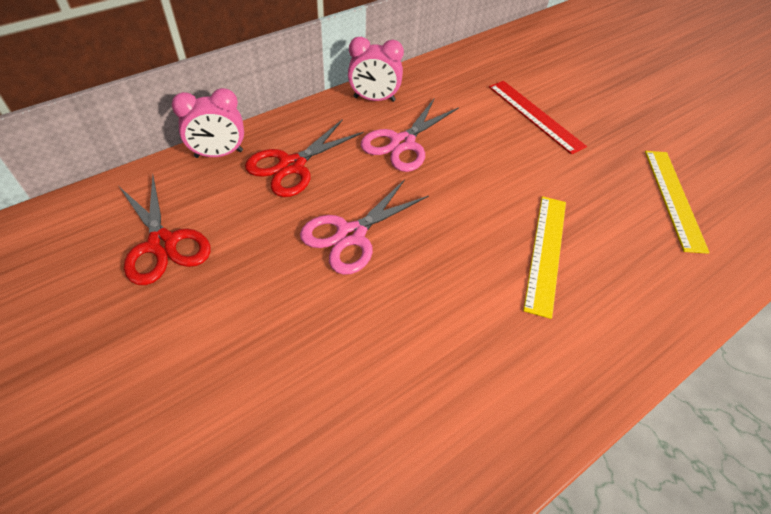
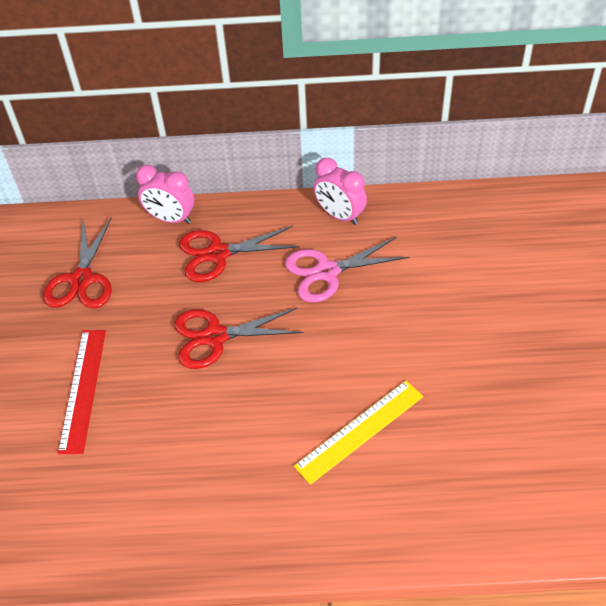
camera: 40 degrees right, 0 degrees up
pink scissors [300,179,429,275] -> red scissors [174,308,303,369]
red ruler [489,81,587,154] -> red ruler moved to [58,330,106,454]
yellow ruler [645,151,710,254] -> none

